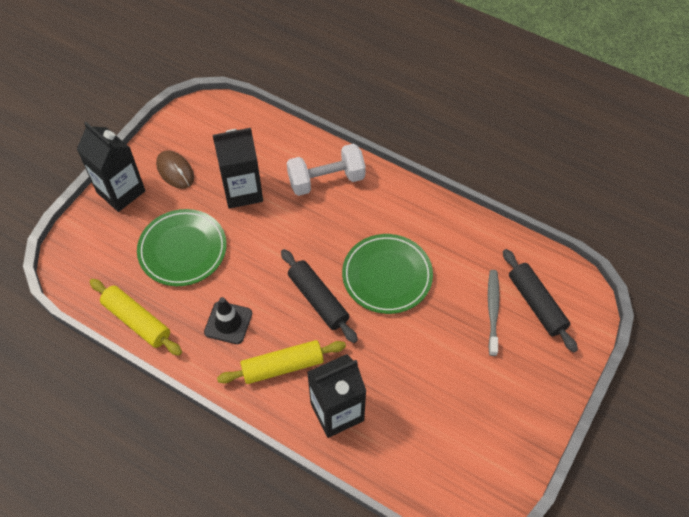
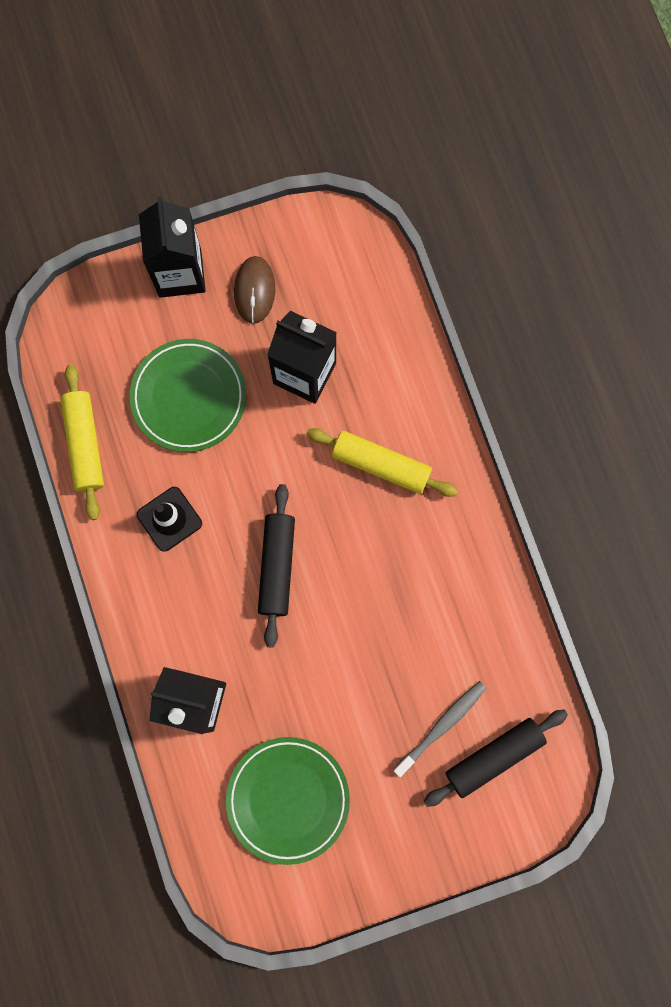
camera: 40 degrees right, 20 degrees up
yellow rolling pin [217,340,346,384] -> yellow rolling pin moved to [307,428,458,497]
white dumbbell [287,143,366,196] -> none
green plate [342,234,433,314] -> green plate moved to [226,737,350,865]
black rolling pin [503,249,578,352] -> black rolling pin turned 45 degrees clockwise [424,710,568,807]

